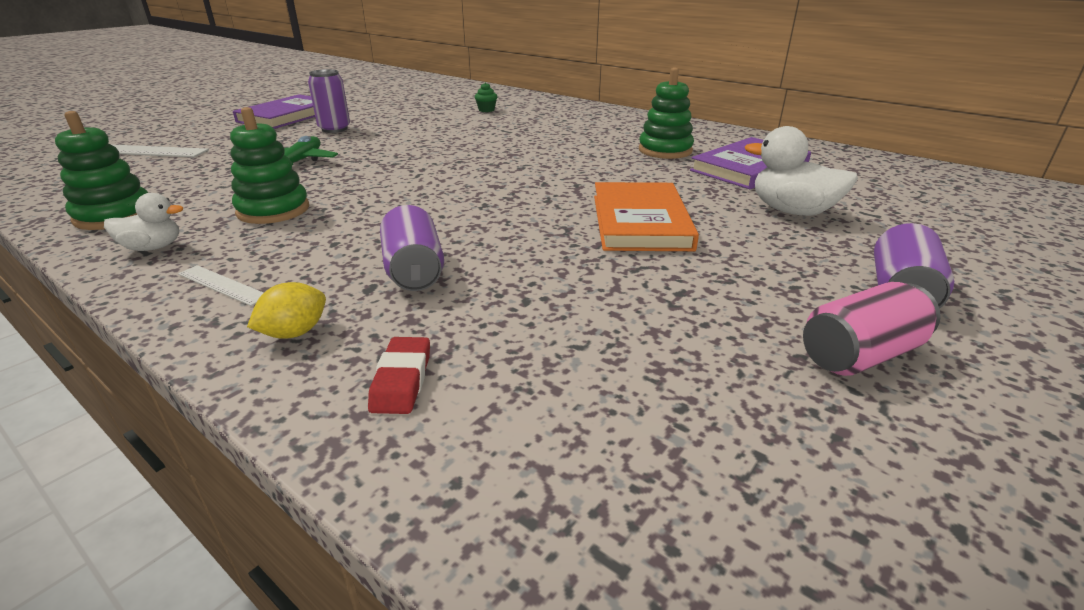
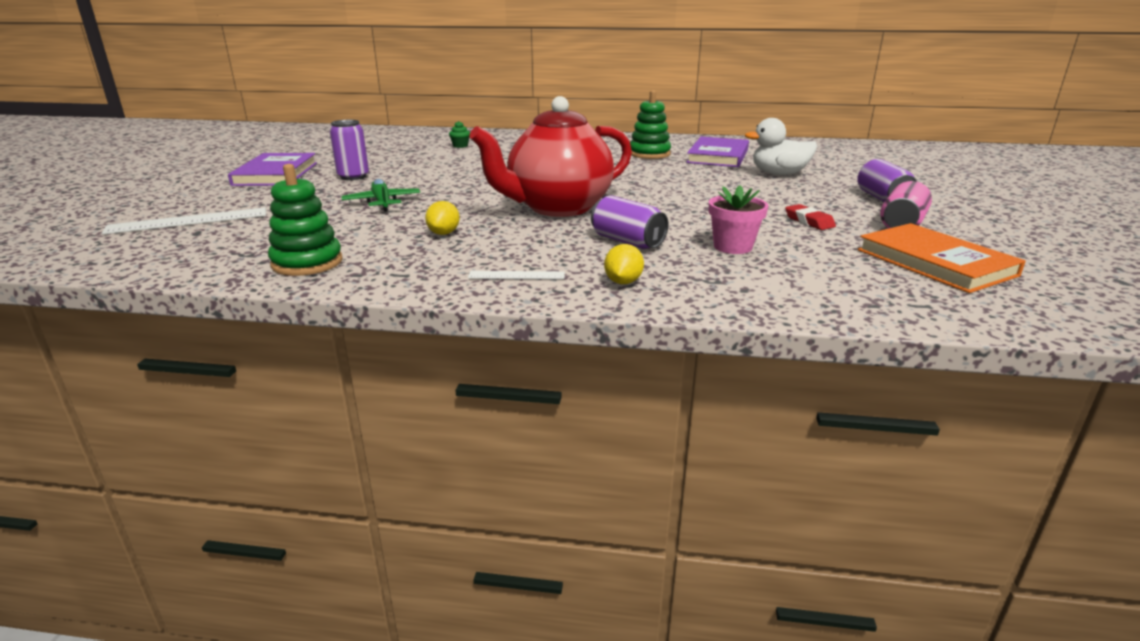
camera: 30 degrees left, 5 degrees down
white duck [104,193,183,251] -> none
green stacking toy [230,107,309,224] -> yellow lemon [425,201,460,235]
red eraser [368,337,430,414] -> red eraser moved to [785,204,836,230]
orange book [594,182,699,251] -> orange book moved to [858,223,1026,293]
none -> red teapot [470,96,632,217]
none -> pink flower pot [709,186,768,254]

